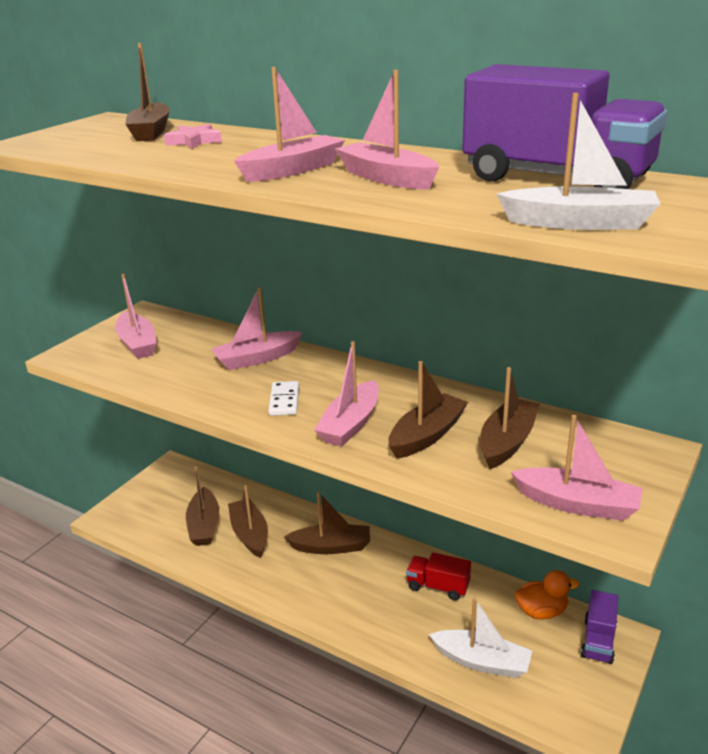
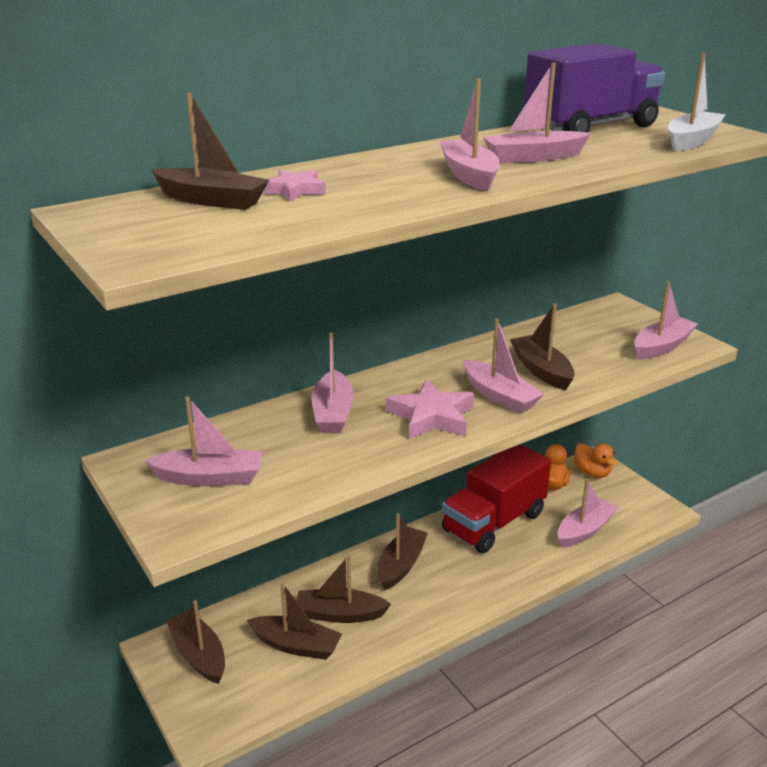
camera: 65 degrees left, 0 degrees up
white domino [268,381,299,416] -> pink star [386,379,474,439]
red truck [406,552,471,601] -> red truck [442,444,551,553], size x2.06
white boat [429,598,532,678] -> pink boat [557,478,618,547]
brown boat [480,367,539,469] -> brown boat moved to [166,600,225,684]
purple truck [581,590,618,664] -> orange duck [574,443,617,478]

